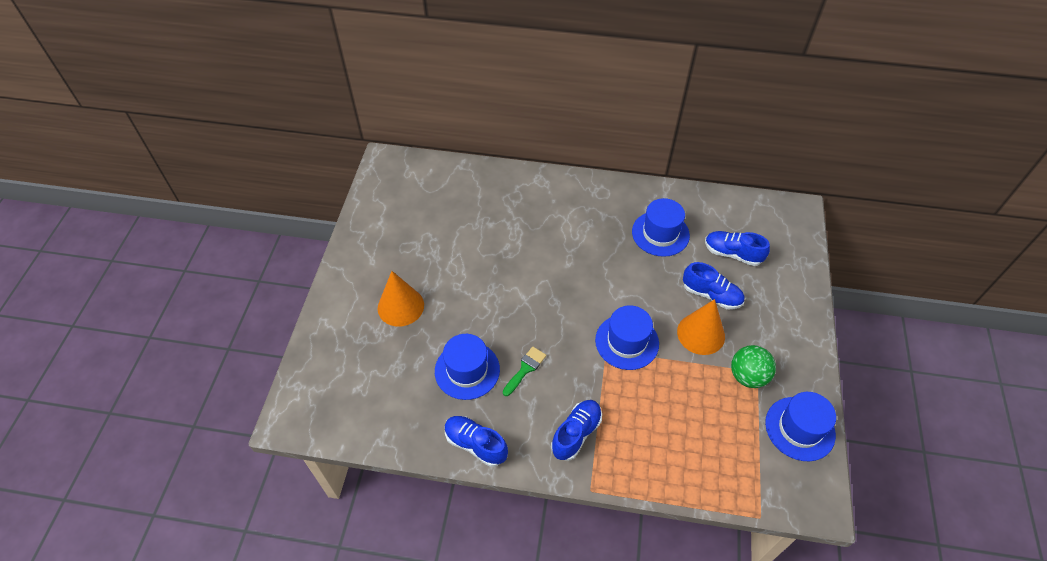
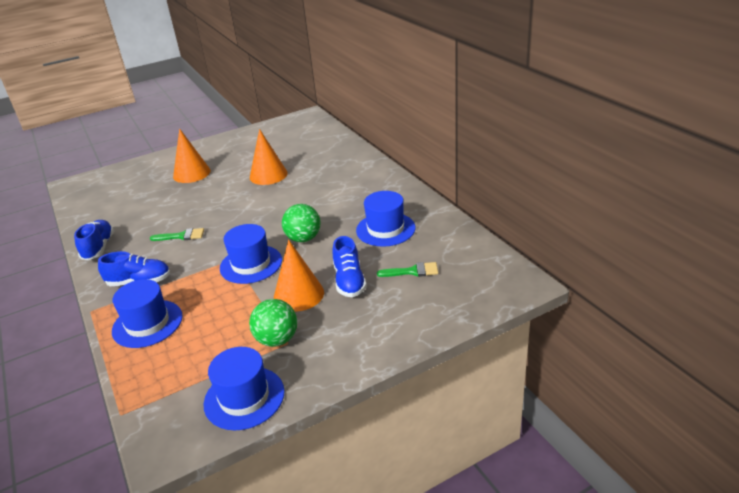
camera: 55 degrees right, 20 degrees down
blue hat [435,334,500,400] -> blue hat moved to [112,279,183,348]
blue shoe [705,231,770,266] -> green brush [377,262,438,277]
none -> orange cone [250,129,288,185]
none -> green ball [282,204,320,242]

